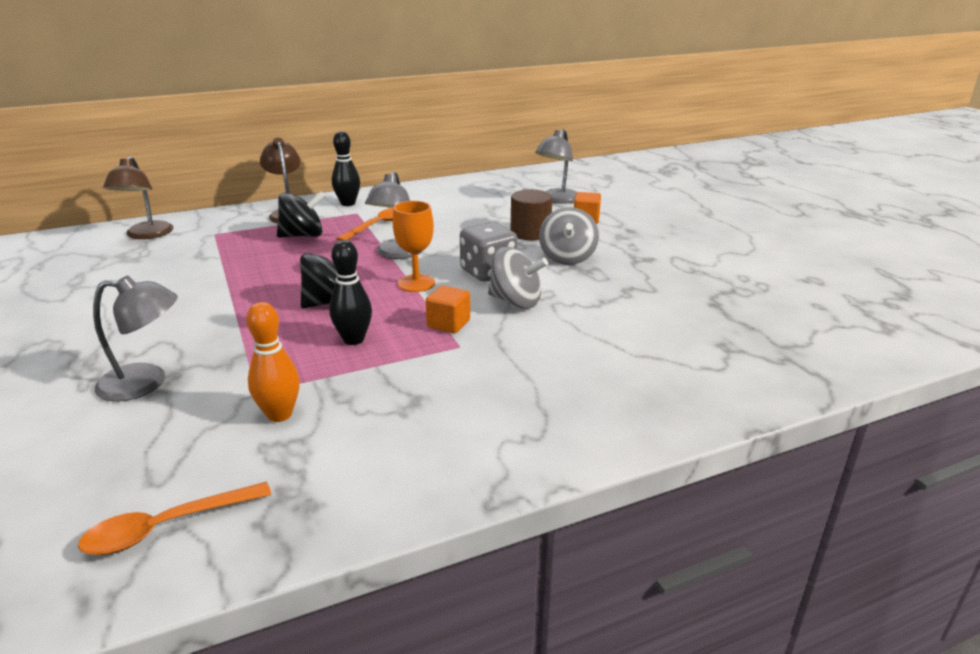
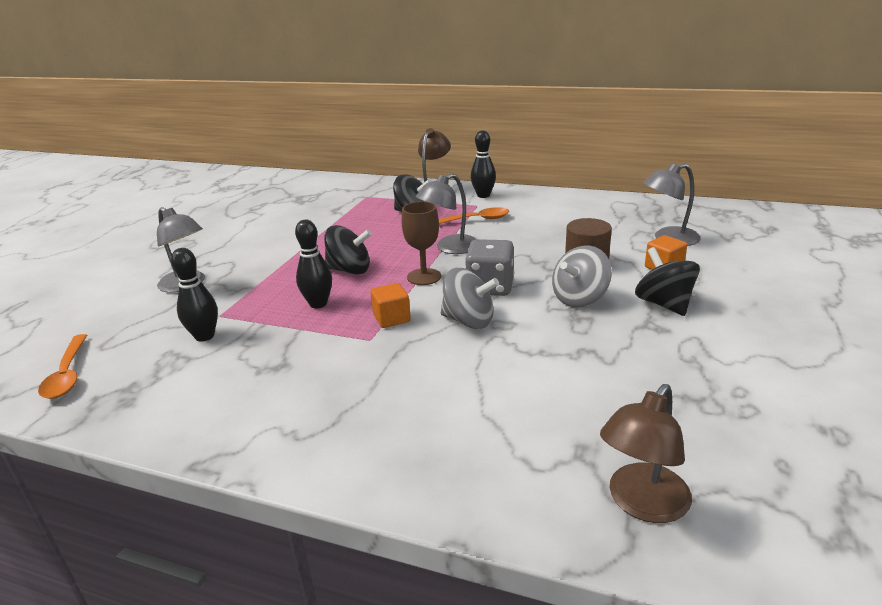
camera: 45 degrees right, 0 degrees up
orange spoon [78,482,272,555] -> orange spoon turned 120 degrees counterclockwise [38,334,87,399]
brown lamp [103,156,174,239] -> brown lamp moved to [600,384,692,523]
orange bowling pin [246,302,300,422] -> black bowling pin [171,248,218,342]
orange goblet [393,201,435,292] -> brown goblet [402,201,441,285]
grey spinning top [488,247,548,309] -> grey spinning top turned 45 degrees counterclockwise [441,268,499,329]
none -> black spinning top [635,247,700,316]

